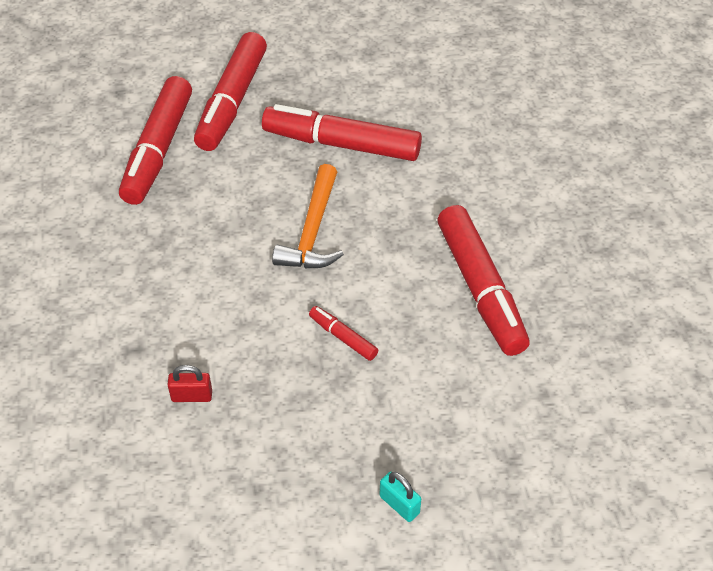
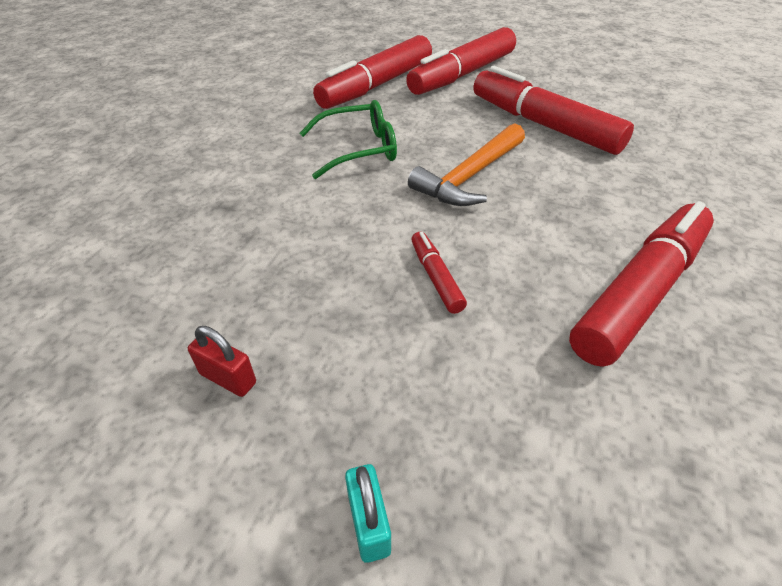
camera: 30 degrees right, 5 degrees down
red padlock [167,365,212,402] -> red padlock moved to [188,326,256,397]
red marker [437,205,530,356] -> red marker turned 150 degrees counterclockwise [569,201,714,367]
none -> green glasses [300,100,397,179]

